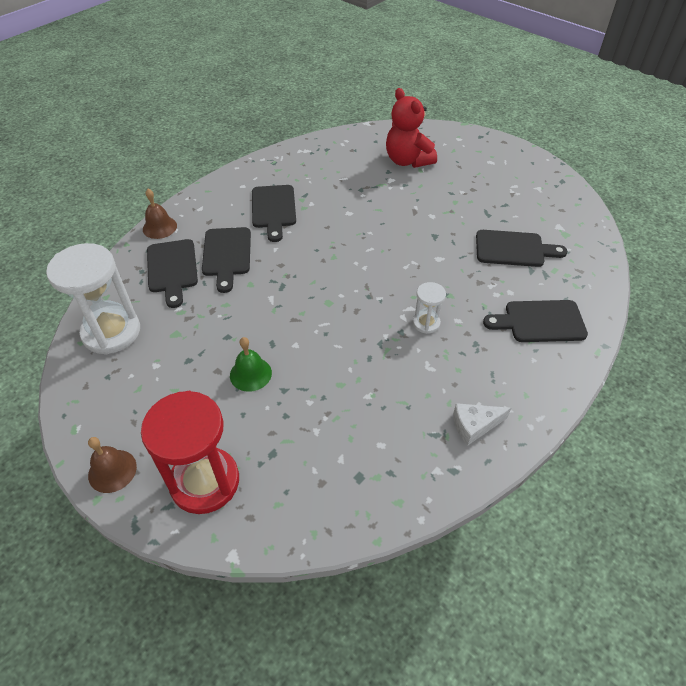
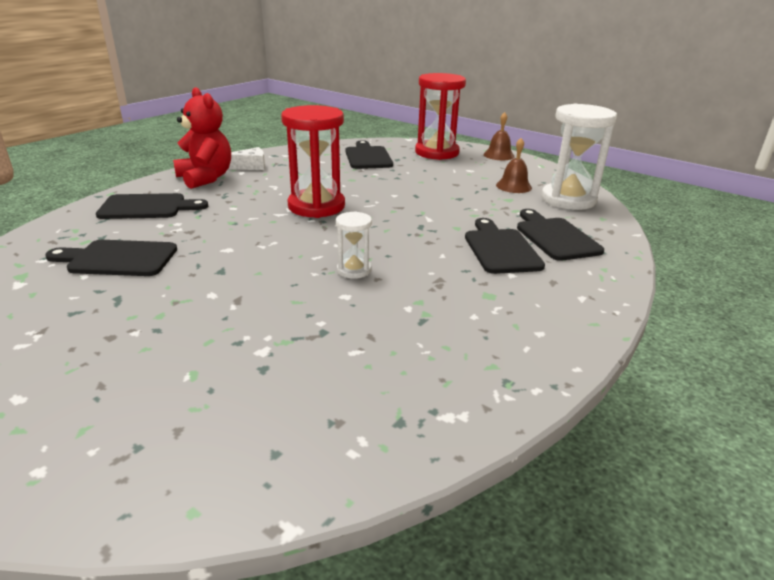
camera: 175 degrees right, 20 degrees down
brown bell [143,189,177,239] -> brown bell moved to [496,138,532,193]
green bell [230,337,272,392] -> none
black cutting board [252,185,296,242] -> black cutting board moved to [345,140,393,169]
red teddy bear [386,88,437,168] -> red teddy bear moved to [173,87,231,189]
white hourglass [413,282,446,334] -> white hourglass moved to [336,211,372,279]
none -> red hourglass [281,105,345,218]

